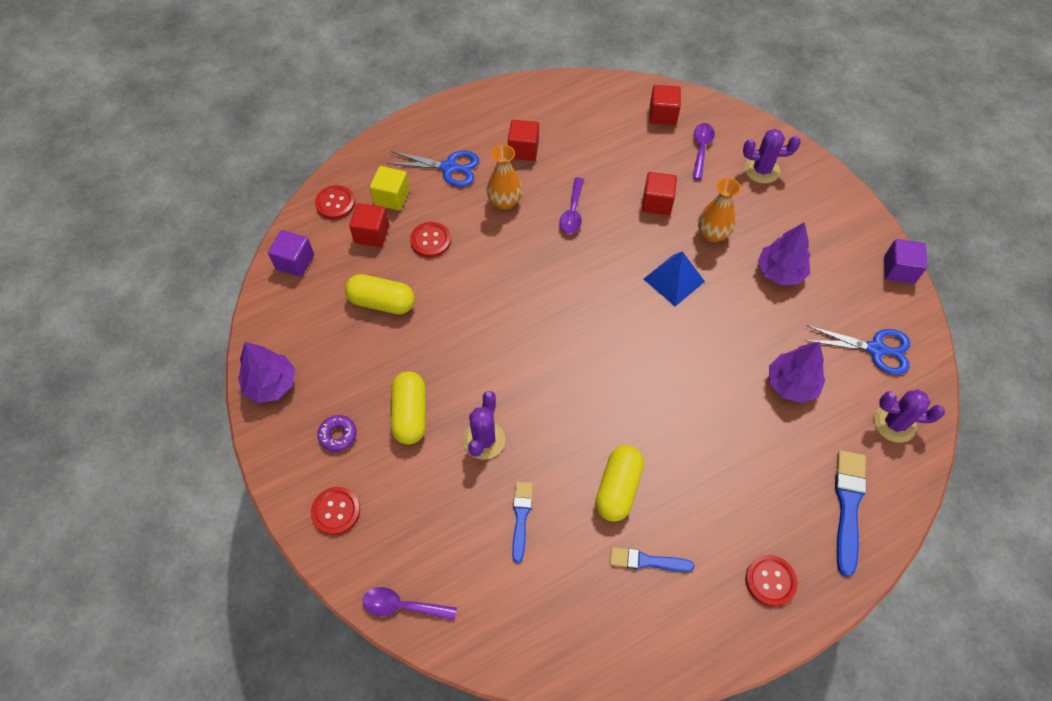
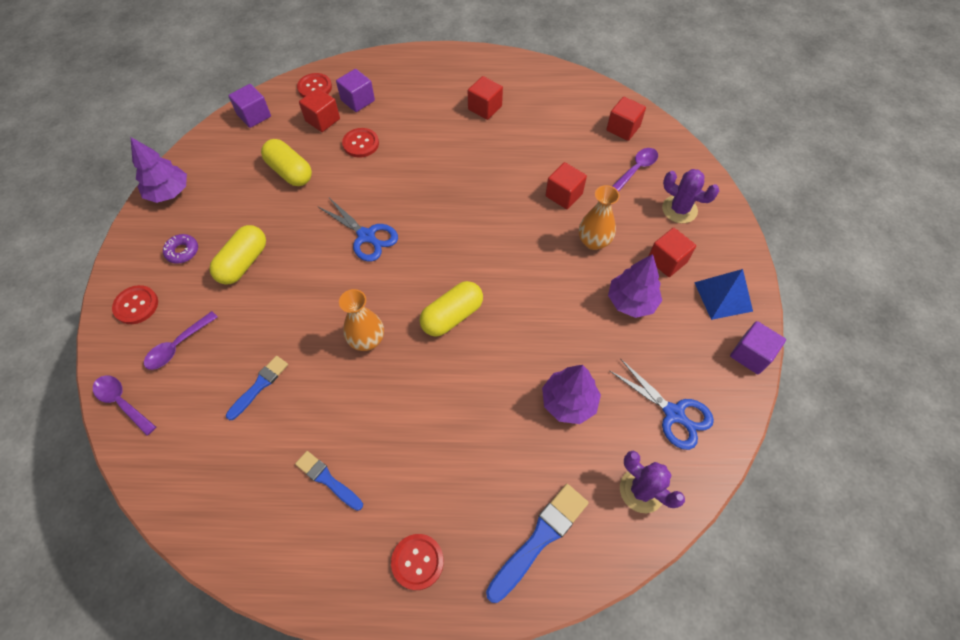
camera: 30 degrees right, 0 degrees up
yellow cube [370,166,410,211] -> purple cube [336,69,375,112]
blue scissors [387,151,479,187] -> blue scissors moved to [317,198,398,261]
purple cactus [463,391,505,460] -> none
orange vase [487,145,522,210] -> orange vase moved to [339,289,384,351]
purple spoon [559,177,584,234] -> purple spoon moved to [144,311,218,370]
yellow capsule [595,445,644,522] -> yellow capsule moved to [420,281,483,337]
blue pyramid [644,251,705,307] -> blue pyramid moved to [694,269,753,320]
none -> red cube [649,228,696,277]

